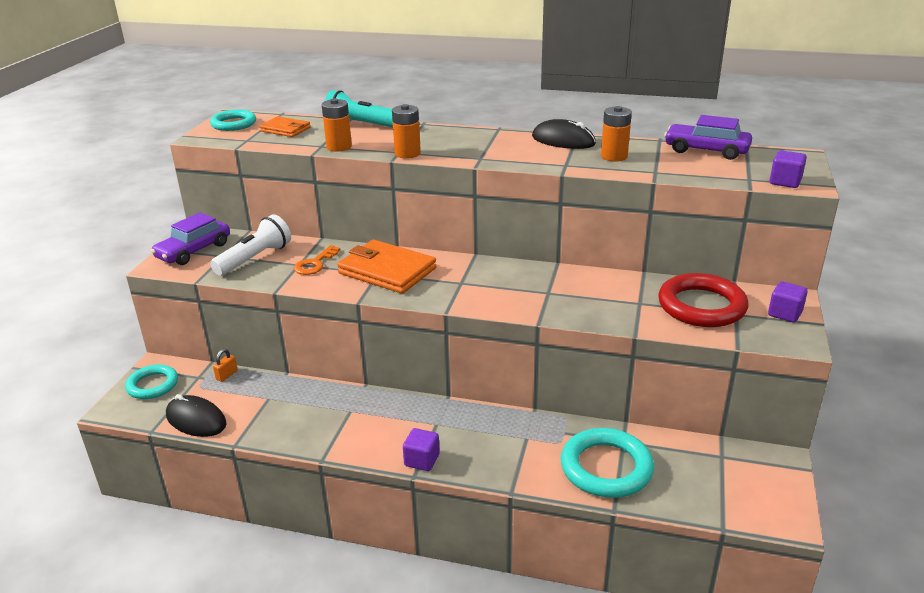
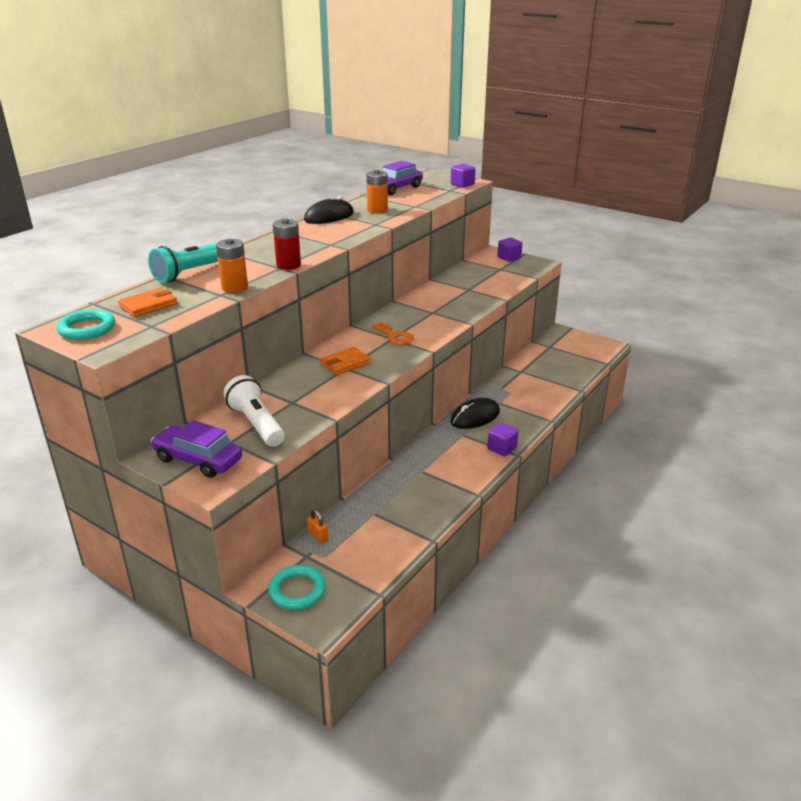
camera: 70 degrees left, 0 degrees up
purple car [151,212,230,265] -> purple car turned 150 degrees clockwise [151,420,242,478]
black mouse [166,394,227,437] -> black mouse moved to [450,398,500,429]
orange key [294,245,340,275] -> orange key moved to [372,322,414,345]
orange wallet [337,240,436,294] -> orange wallet [320,347,371,375], size x0.56
orange battery [392,104,421,159] -> red battery [273,218,301,270]
turquoise ring [561,428,654,498] -> none
red ring [658,273,749,327] -> none

